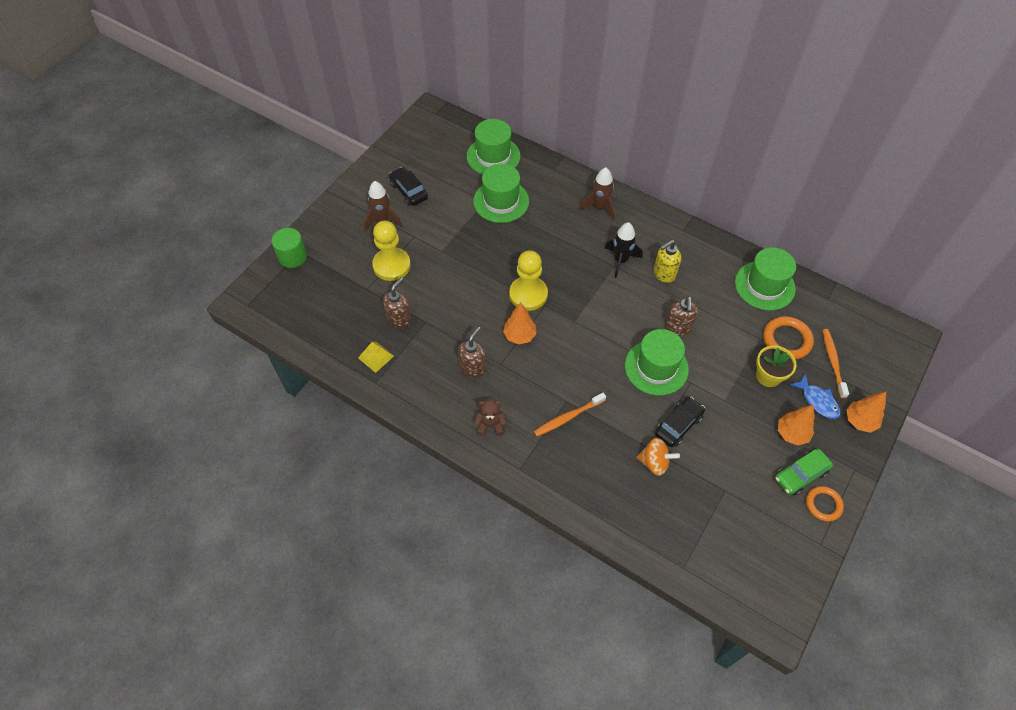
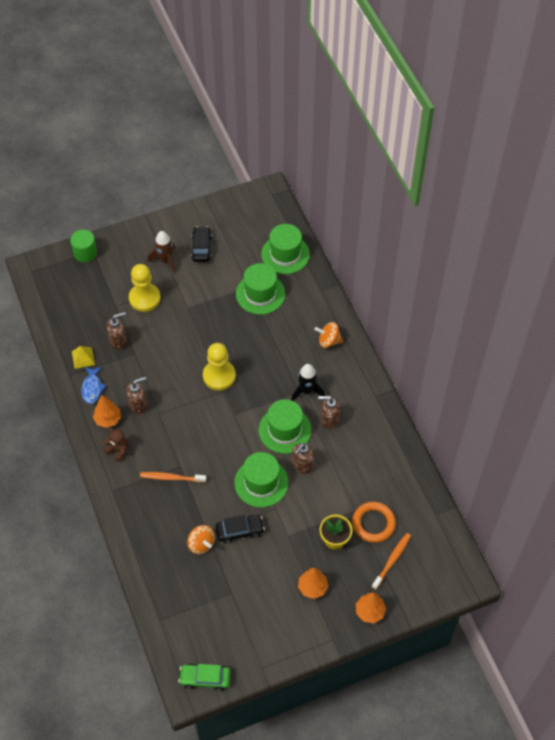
camera: 35 degrees right, 0 degrees up
orange tree [503,302,537,345] -> orange tree moved to [93,395,121,428]
brown rocket [579,167,615,221] -> orange spinning top [314,322,343,348]
yellow soap dispenser [654,240,681,283] -> brown soap dispenser [318,396,340,429]
green hat [735,247,796,311] -> green hat moved to [259,399,311,454]
green car [775,449,833,495] -> green car moved to [178,664,231,691]
blue fish [790,374,840,419] -> blue fish moved to [81,367,106,404]
orange ring [806,486,844,522] -> none

